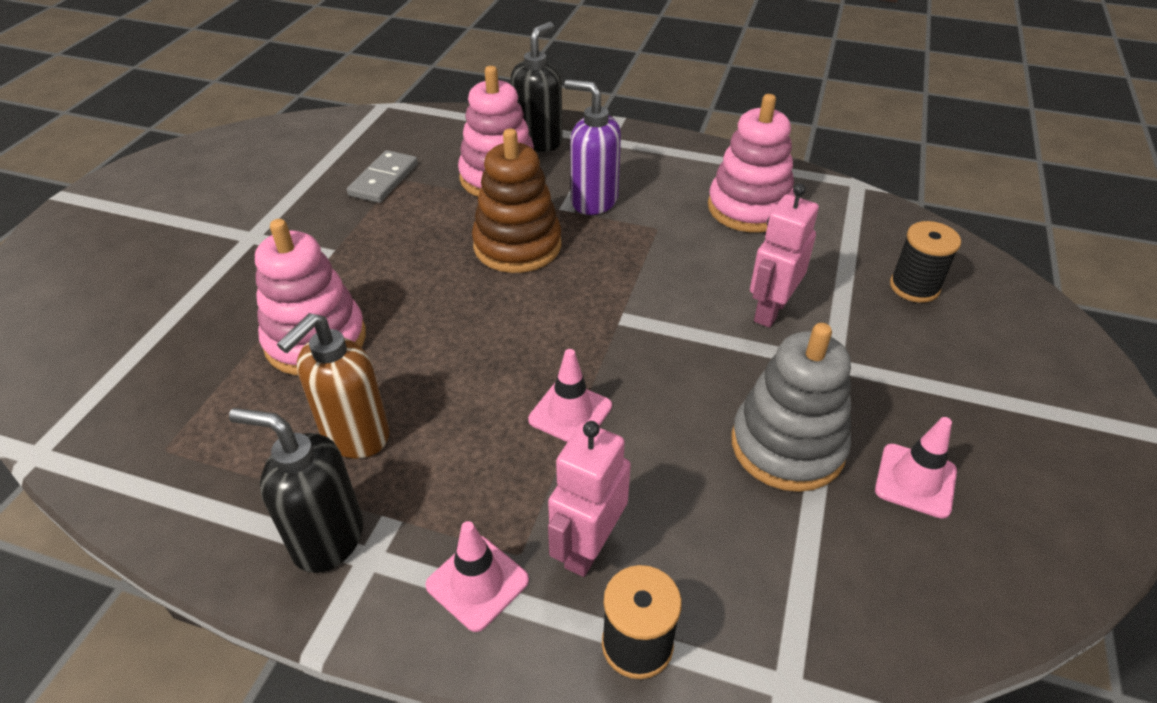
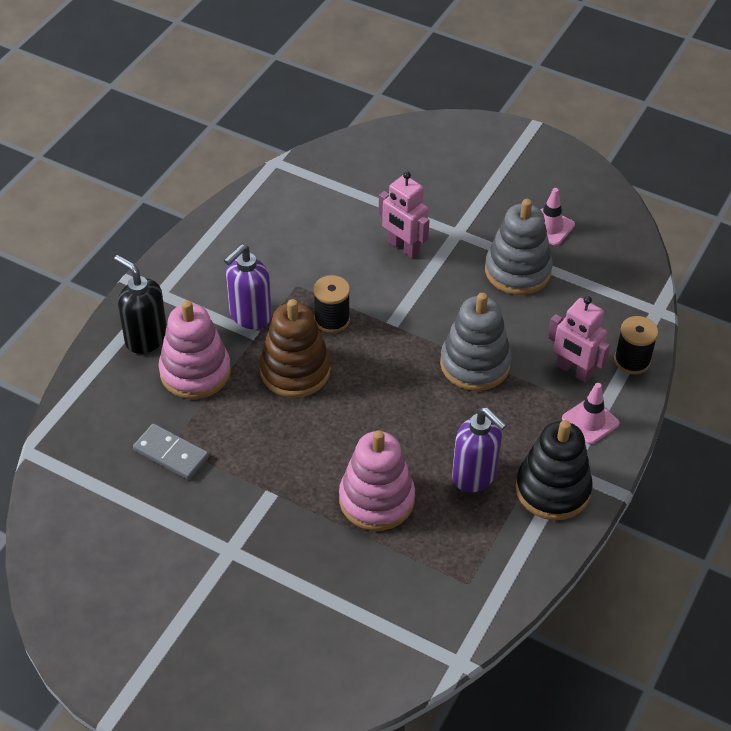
camera: 80 degrees left, 5 degrees up
black soap dispenser [229,408,363,573] -> black stacking toy [515,420,593,520]
brown soap dispenser [277,313,390,459] -> purple soap dispenser [452,407,507,492]
pink traffic cone [528,349,612,442] -> grey stacking toy [440,293,512,391]
pink stacking toy [708,94,795,233] -> none
black spool [890,221,961,303] -> black spool moved to [313,275,350,333]

